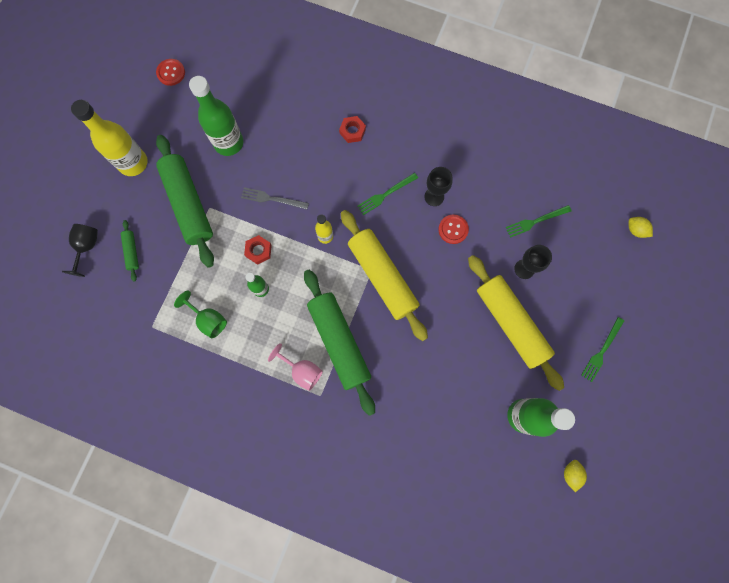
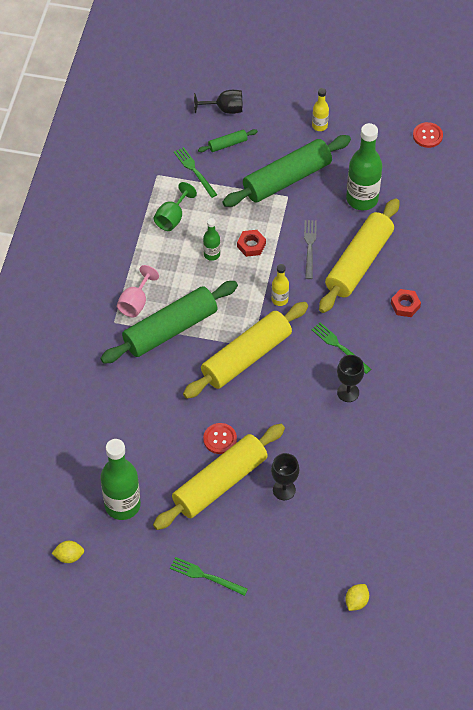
camera: 80 degrees right, 20 degrees down
yellow bottle [71,100,148,176] -> yellow bottle [312,88,329,131], size x0.50
red button [438,214,469,244] -> red button moved to [203,423,237,454]
green fork [505,205,572,238] -> green fork moved to [174,147,217,198]
none -> yellow rolling pin [319,198,400,313]

